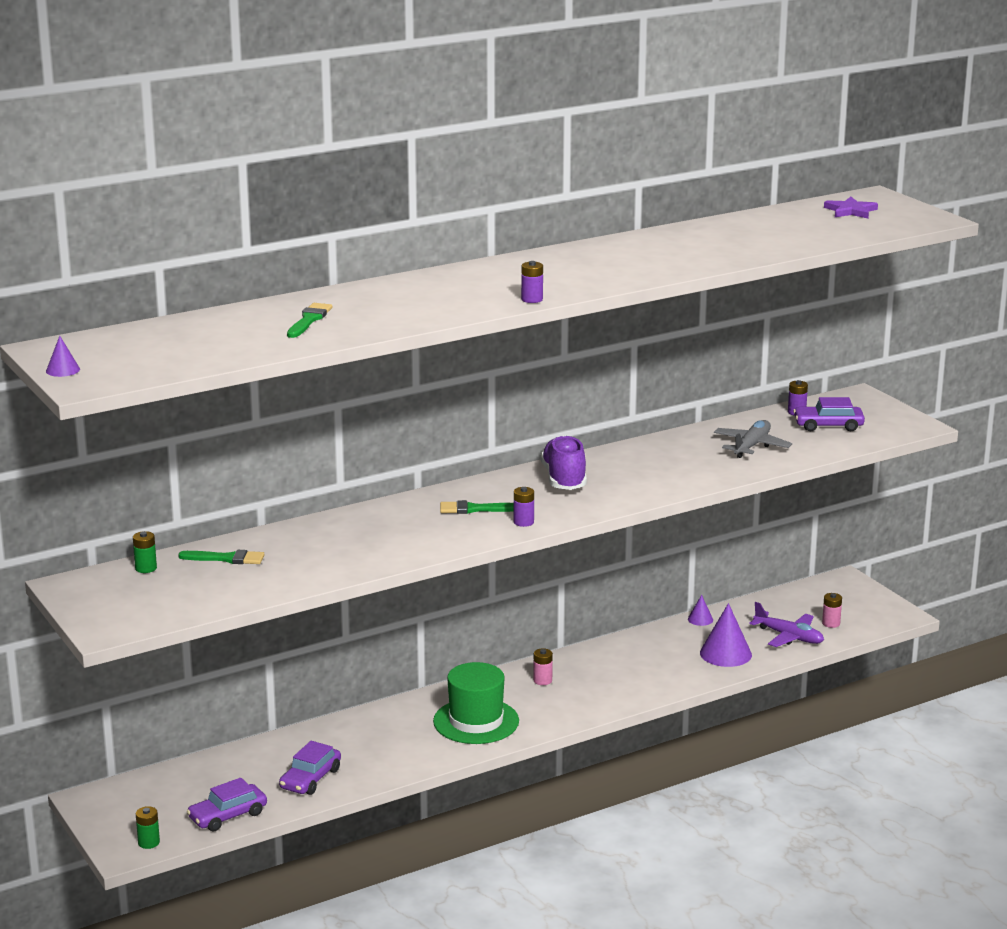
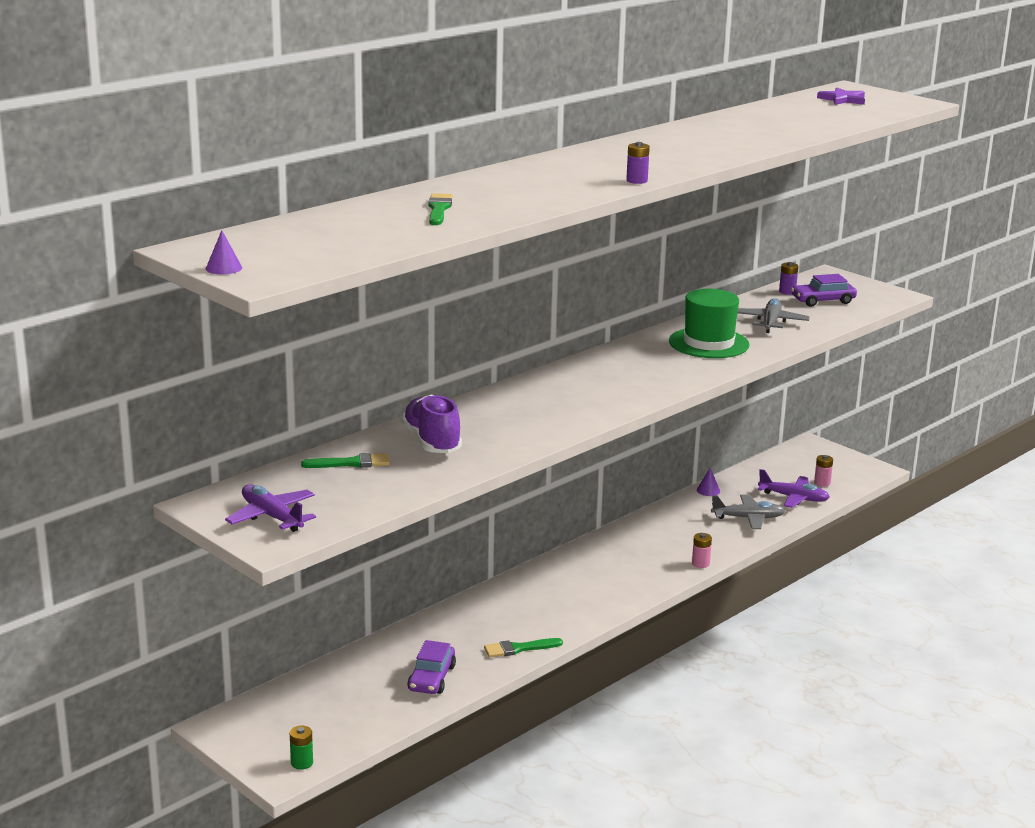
camera: 15 degrees left, 0 degrees up
green battery [133,531,157,573] -> none
purple car [187,778,267,832] -> none
green hat [433,662,519,744] -> green hat moved to [669,289,749,358]
green brush [440,500,514,514] -> green brush moved to [484,638,563,657]
purple battery [514,487,534,527] -> none
pink battery [533,649,553,685] -> pink battery moved to [692,533,712,568]
purple shoe [540,435,587,490] -> purple shoe moved to [401,395,462,453]
purple cone [700,603,752,667] -> grey plane [711,494,785,529]
none -> purple plane [225,484,316,532]

